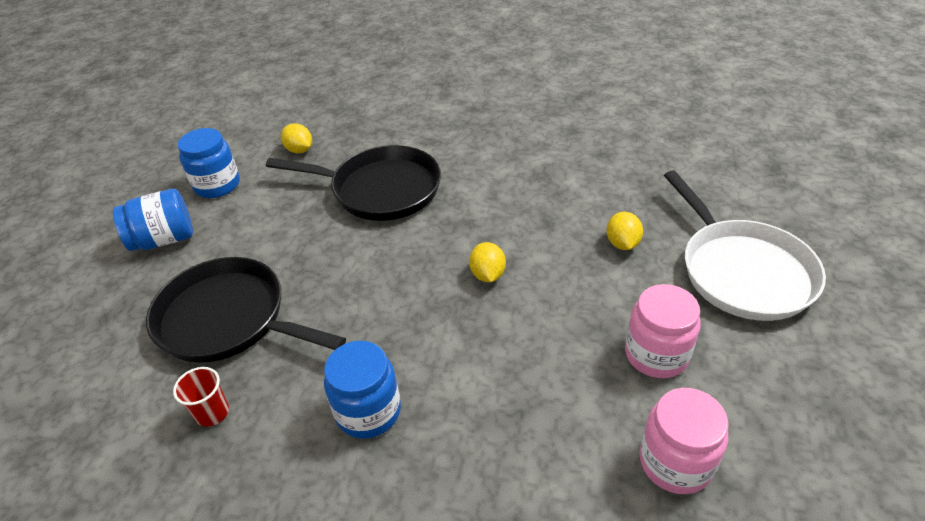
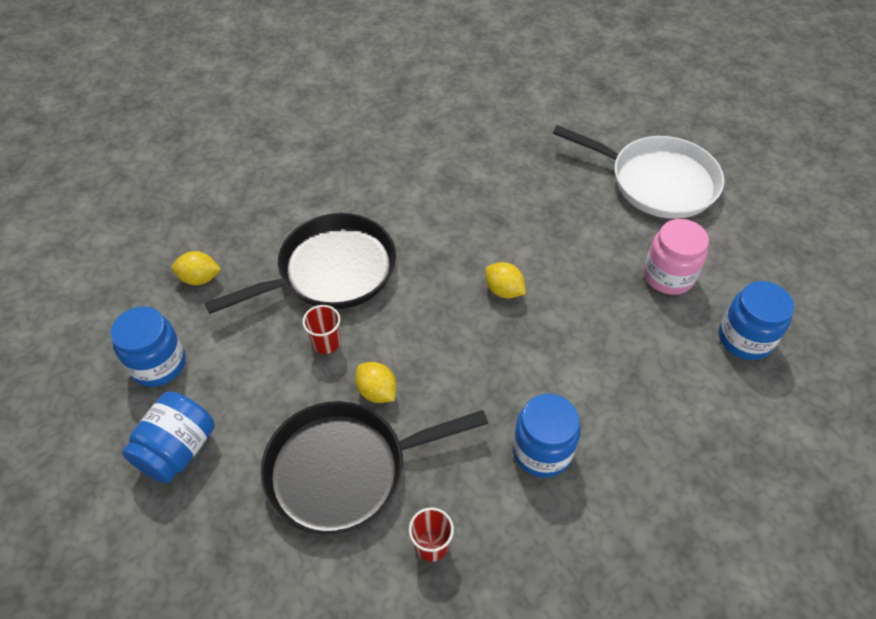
camera: 45 degrees left, 10 degrees up
yellow lemon [607,212,643,250] -> yellow lemon moved to [355,362,396,403]
pink jar [639,388,729,494] -> blue jar [719,281,794,360]
none -> red cup [303,305,341,354]

